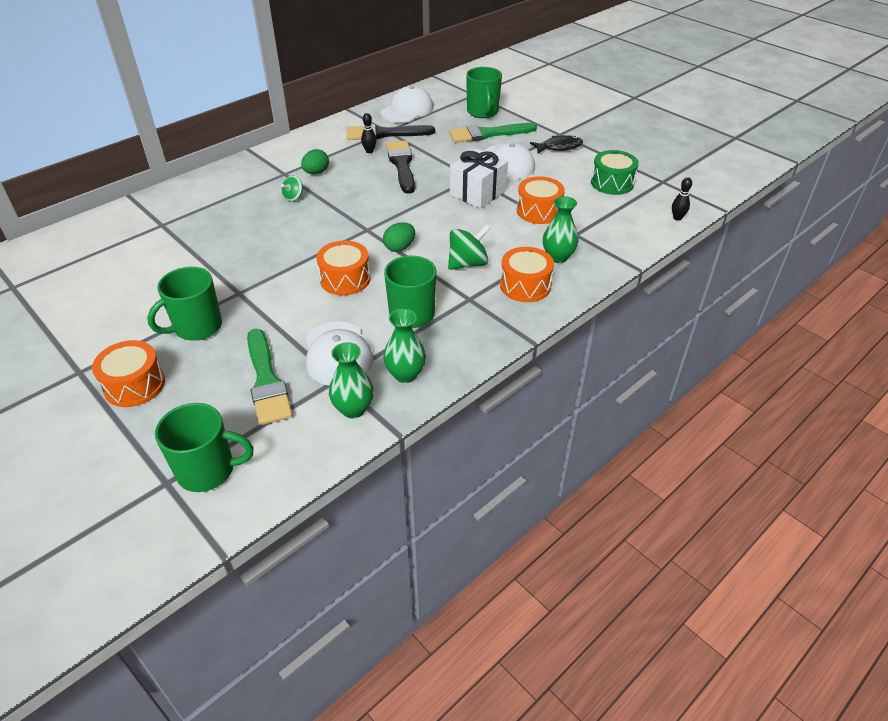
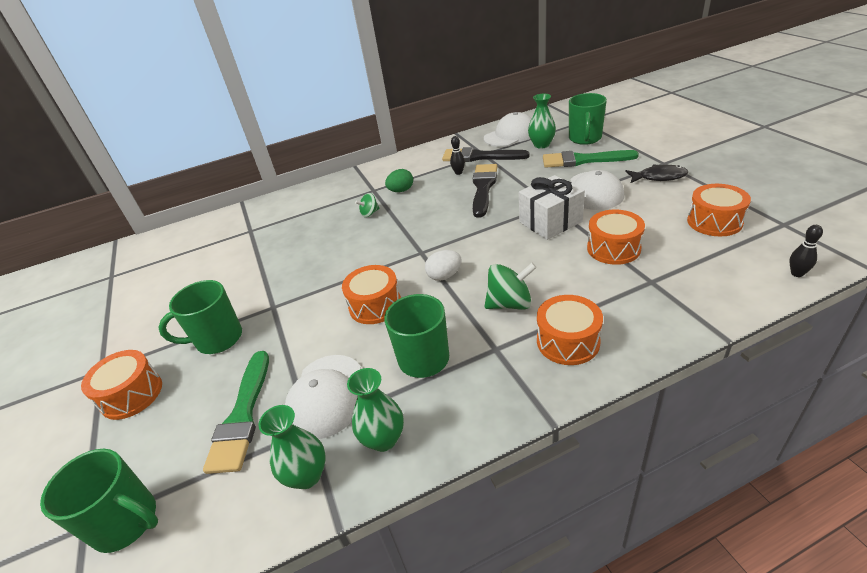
camera: 25 degrees right, 5 degrees down
green egg [383,222,415,252] -> white egg [425,250,462,281]
green vase [543,196,578,263] -> green vase moved to [528,94,556,149]
green drum [591,150,639,195] -> orange drum [687,184,751,236]

